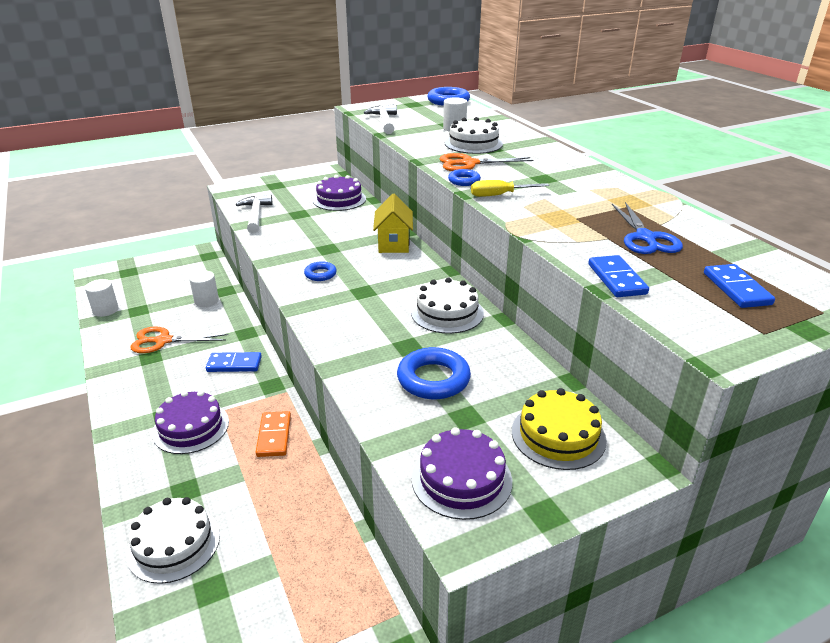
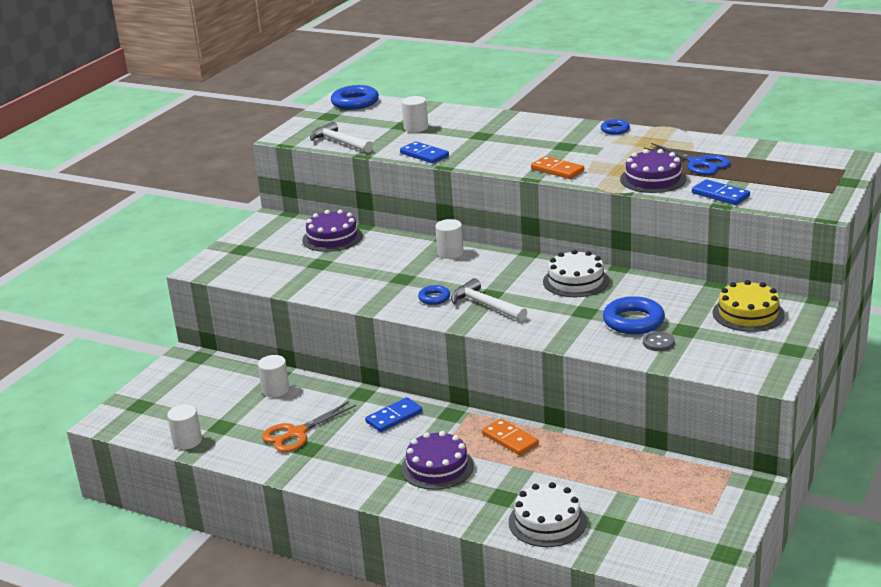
camera: 35 degrees left, 5 degrees down
white hammer [236,194,273,233] -> white hammer moved to [451,278,527,321]
yellow house [373,194,413,253] -> white cylinder [435,219,464,259]
purple cake [412,427,512,520] -> purple cake moved to [620,149,687,193]
orange scissors [439,153,534,171] -> none
white cake [445,117,503,154] -> none
blue ring [448,169,481,186] -> blue ring moved to [601,119,630,134]
yellow screwdriver [471,180,549,197] -> orange domino [531,156,584,179]
blue domino [704,264,775,308] -> blue domino moved to [400,141,449,164]
none -> grey button [643,332,675,351]

